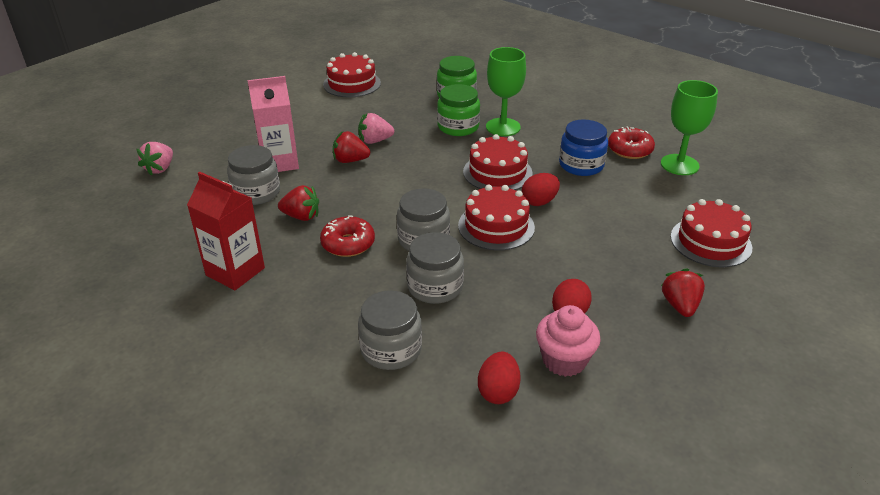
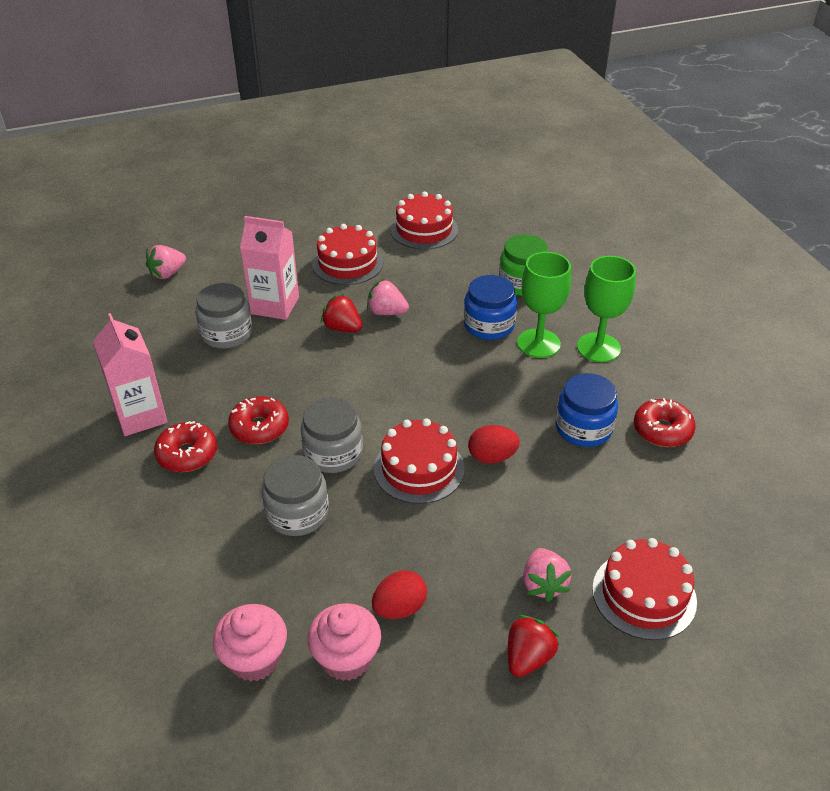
camera: 30 degrees right, 5 degrees up
red carton [187,171,265,290] -> pink carton [93,313,168,436]
red strawberry [278,185,319,221] -> none
grey jar [358,291,422,370] -> none
green jar [437,84,480,136] -> blue jar [464,275,517,340]
red cake [463,134,533,190] -> red cake moved to [312,224,383,285]
red egg [478,351,521,404] -> pink cupcake [212,604,287,682]
green goblet [661,80,718,175] -> green goblet moved to [577,256,636,362]
none -> red donut [154,421,217,472]
none -> pink strawberry [523,548,572,602]

